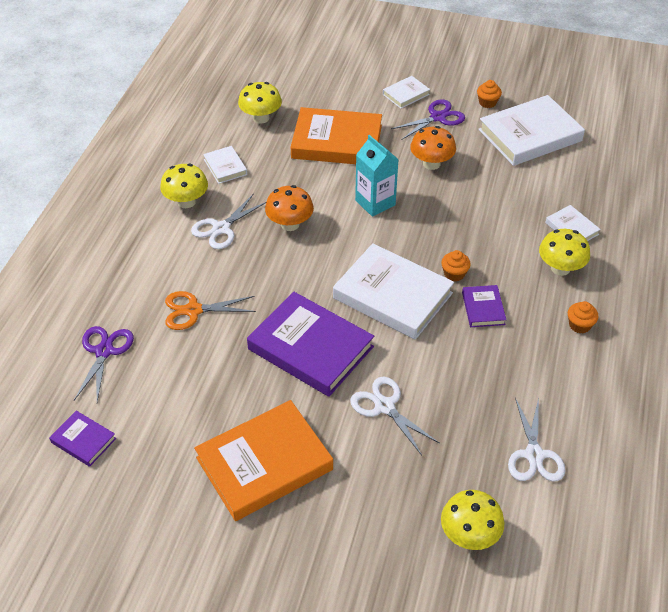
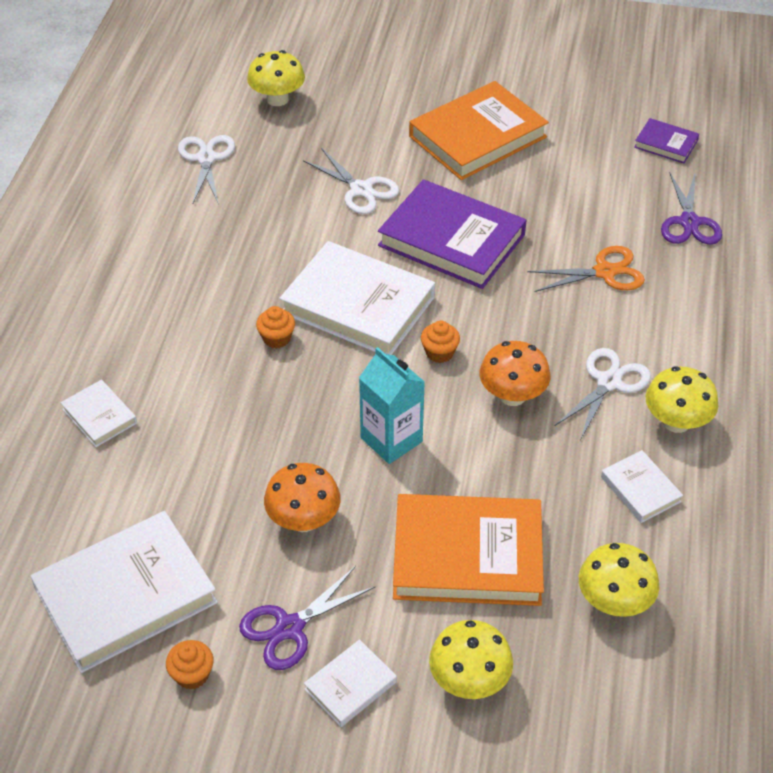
camera: 175 degrees right, 0 degrees up
purple book [462,285,506,327] -> none
yellow mushroom [539,229,590,276] -> yellow mushroom moved to [429,620,513,699]
orange cupcake [568,301,598,333] -> orange cupcake moved to [421,321,460,363]

